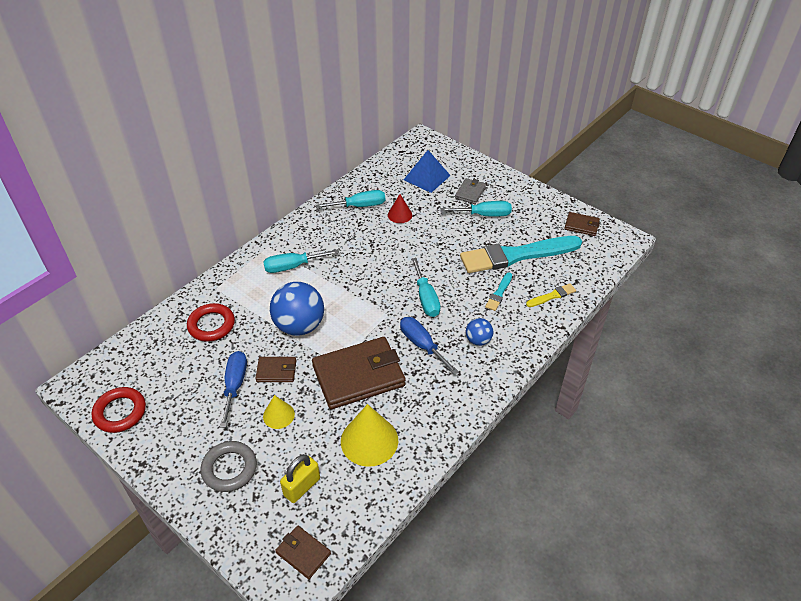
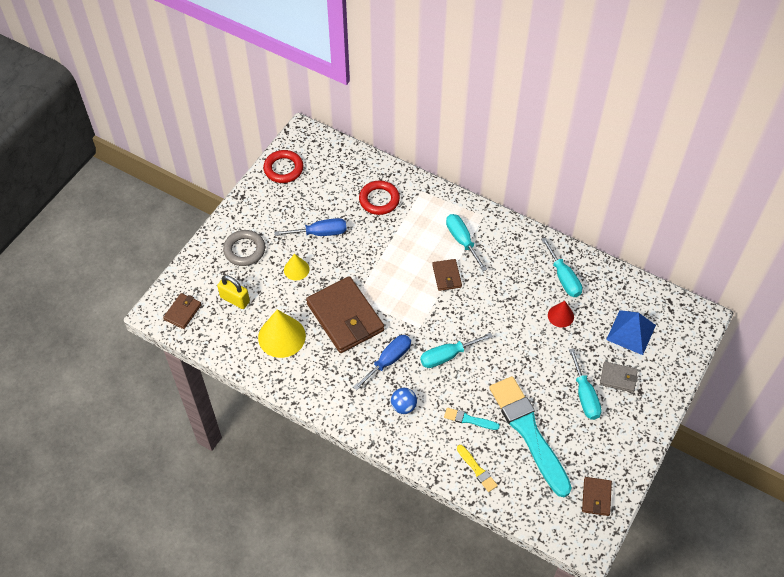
camera: 80 degrees right, 10 degrees up
brown wallet [255,357,296,382] -> brown wallet moved to [432,259,462,291]
blue ball [270,282,324,336] -> none

